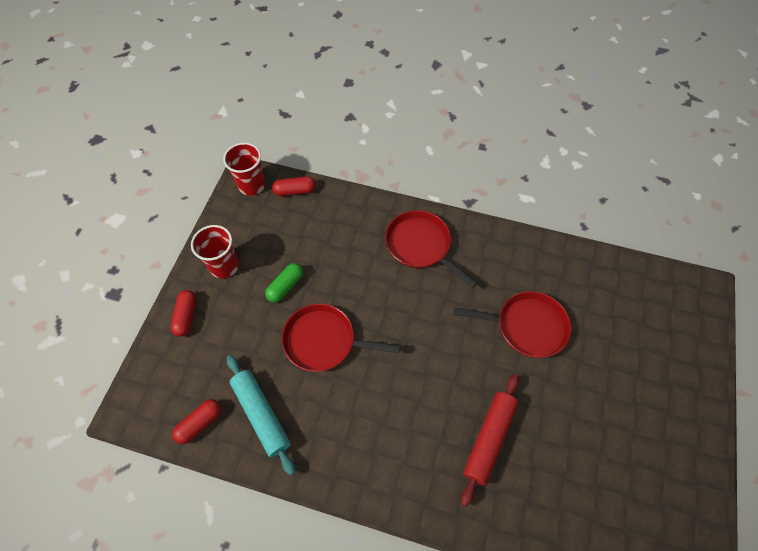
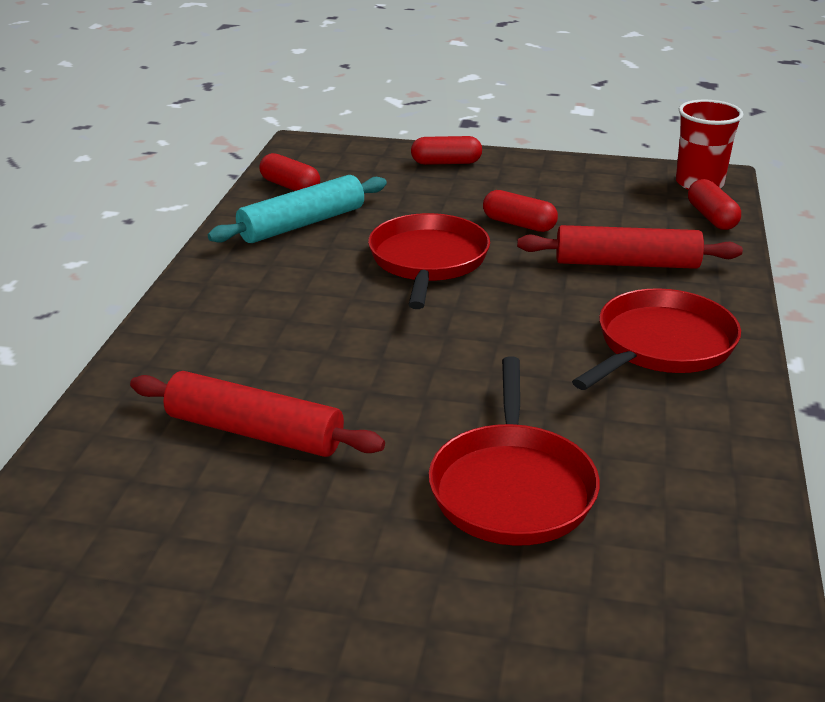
camera: 85 degrees right, 30 degrees down
red cup [191,225,239,279] -> none
green capsule [265,263,303,302] -> red capsule [483,190,558,232]
none -> red rolling pin [517,225,743,269]

